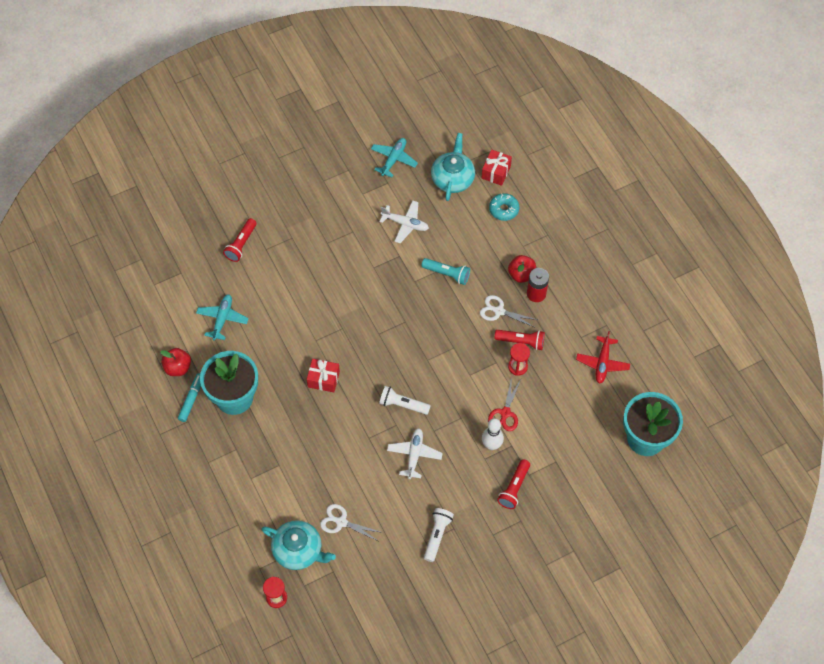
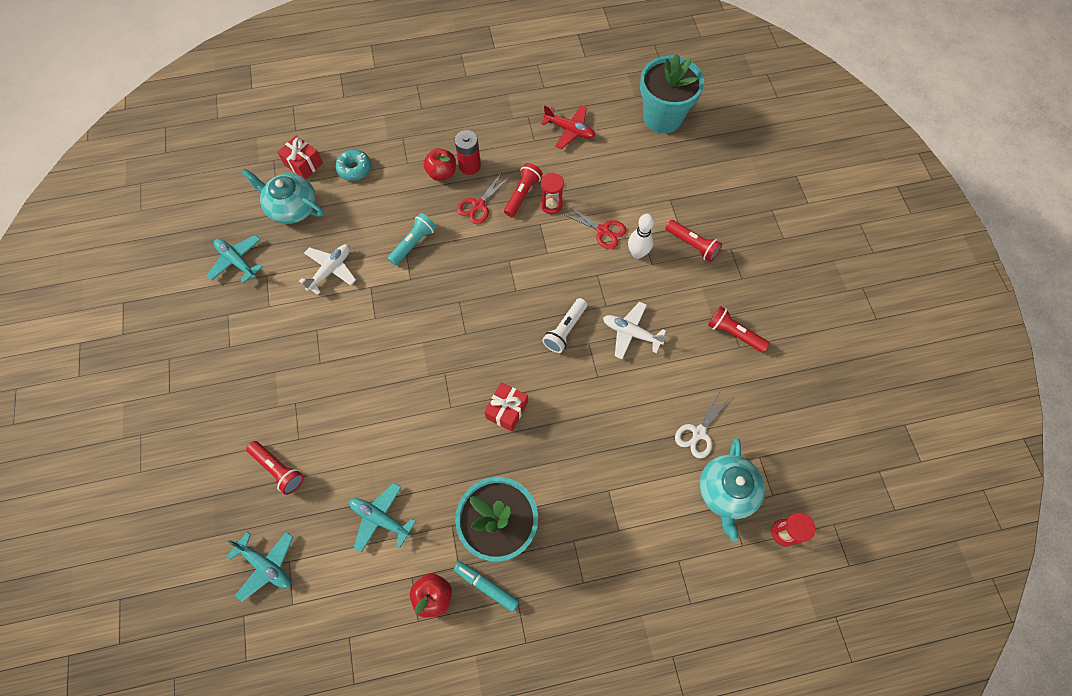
camera: 75 degrees left, 5 degrees up
turquoise teapot [261,520,336,570] -> turquoise teapot turned 150 degrees clockwise [700,438,765,542]
white flashlight [424,508,454,562] -> red flashlight [708,306,770,353]
white scissors [480,295,538,327] -> red scissors [457,172,511,224]
none -> turquoise plane [227,532,293,602]

